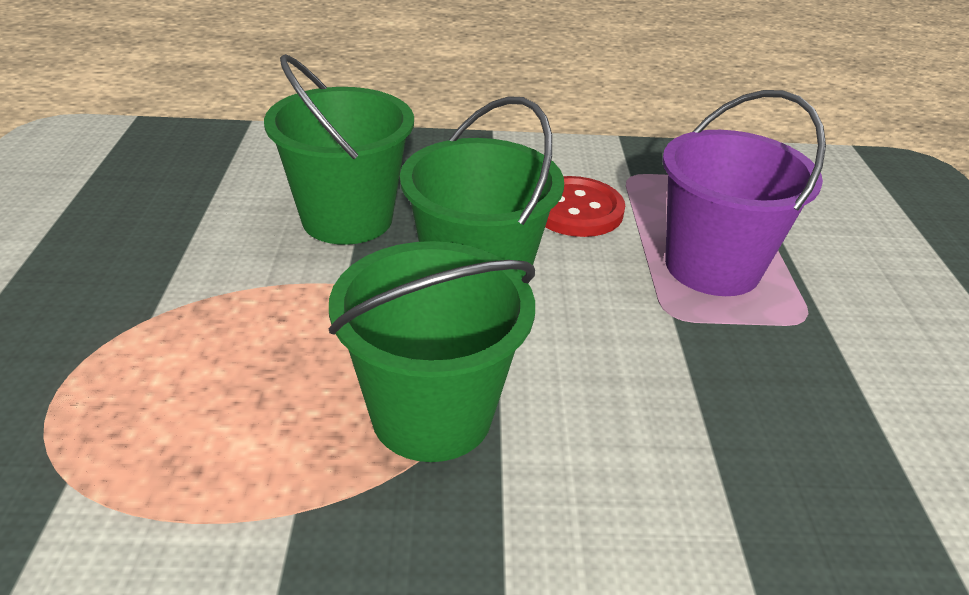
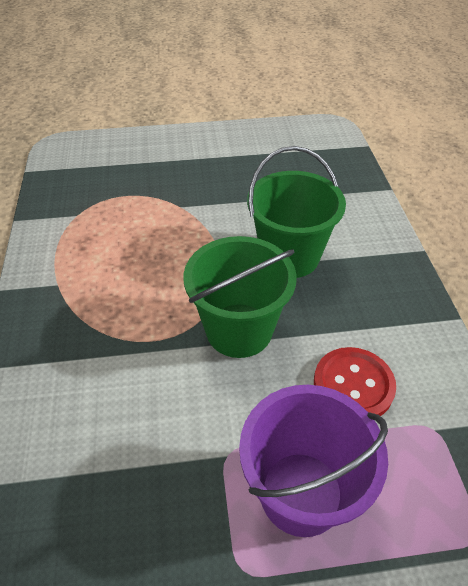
camera: 85 degrees right, 10 degrees up
green bucket [328,241,535,462] -> none

